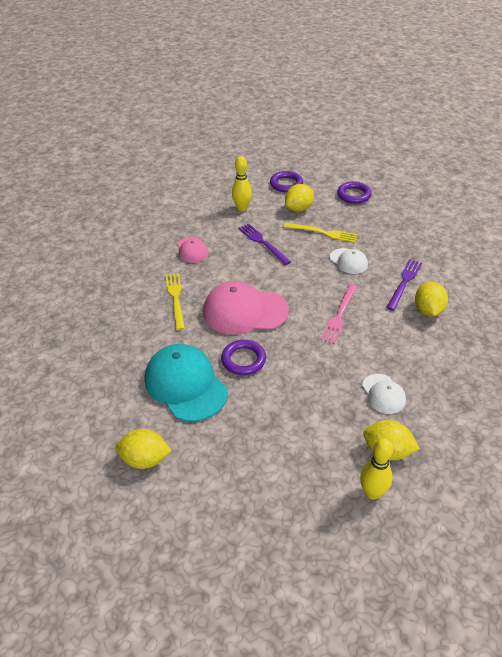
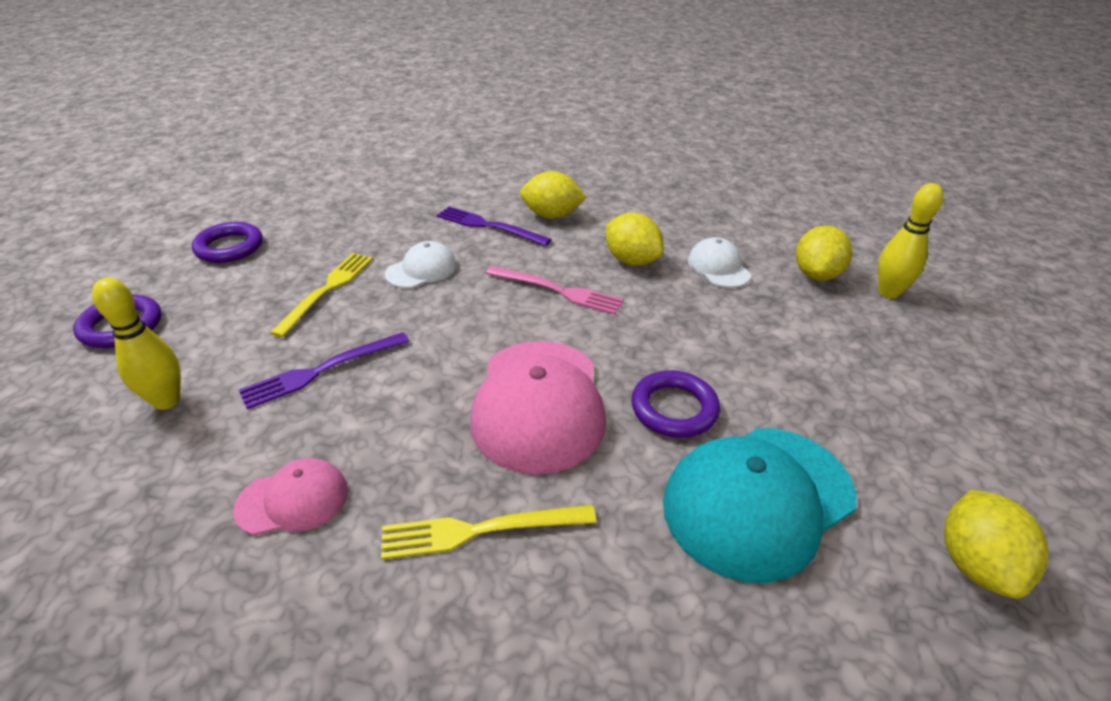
camera: 90 degrees left, 5 degrees down
yellow lemon [285,184,314,212] -> yellow lemon moved to [606,213,664,266]
white cap [362,374,406,414] -> white cap turned 90 degrees counterclockwise [688,237,751,288]

